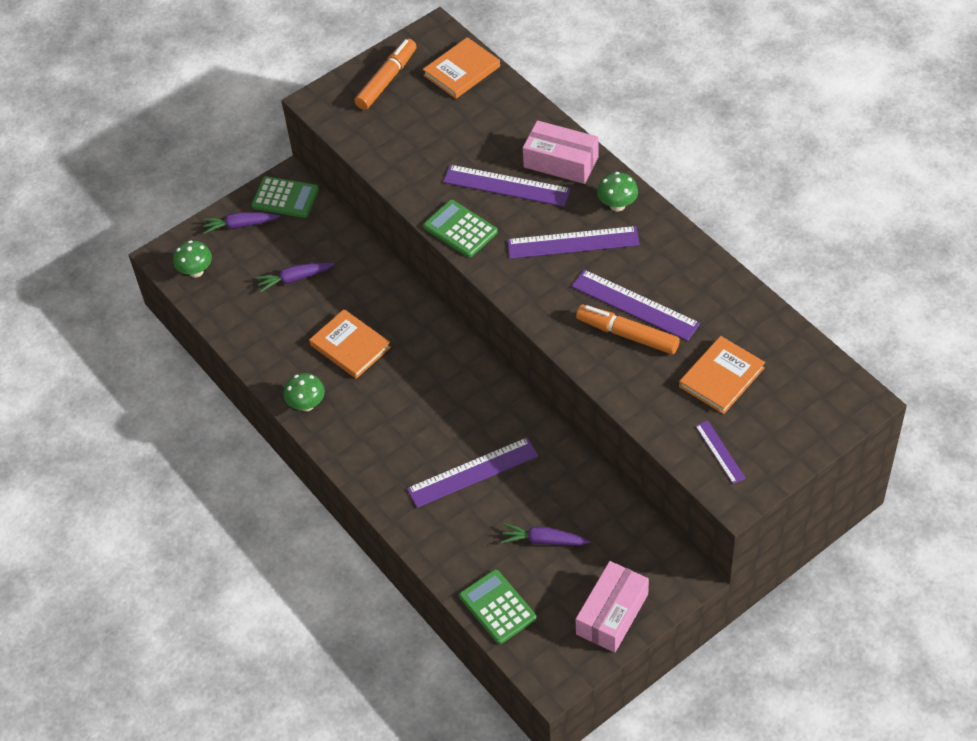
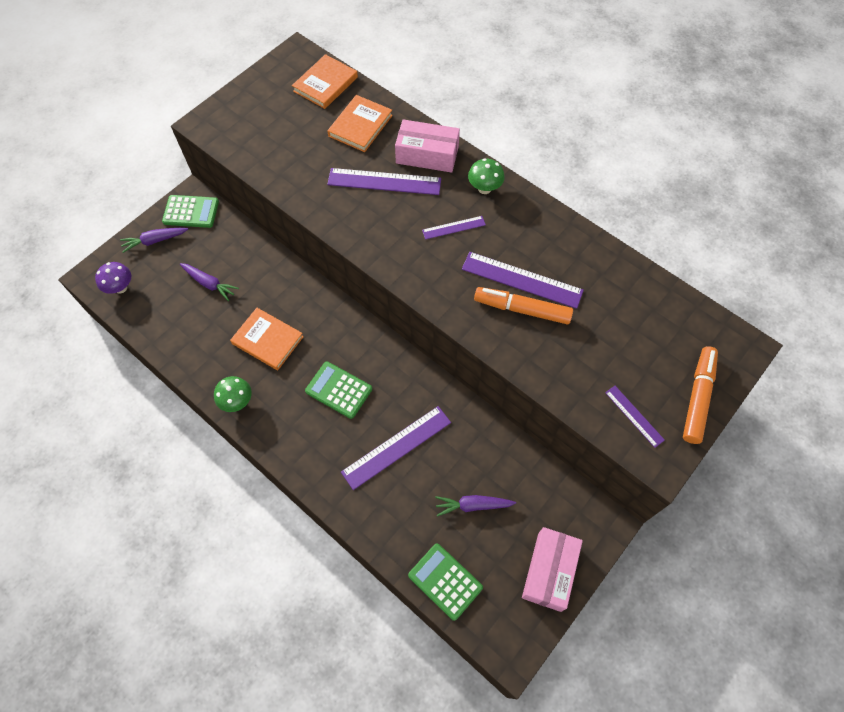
camera: 15 degrees left, 10 degrees up
green mushroom [173,240,212,278] -> purple mushroom [95,262,131,294]
purple carrot [256,262,335,292] -> purple carrot turned 120 degrees counterclockwise [180,263,239,301]
orange marker [354,39,417,110] -> orange marker moved to [683,346,718,444]
green calculator [423,200,498,258] -> green calculator moved to [305,361,372,419]
purple ruler [507,226,640,259] -> purple ruler [422,216,486,239], size x0.54
orange book [679,336,765,414] -> orange book moved to [328,95,393,152]

